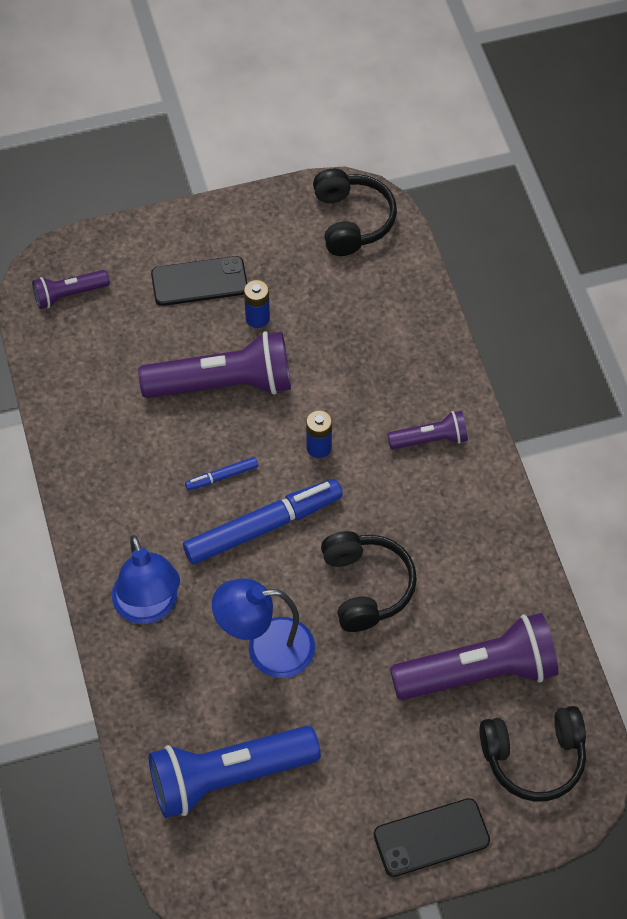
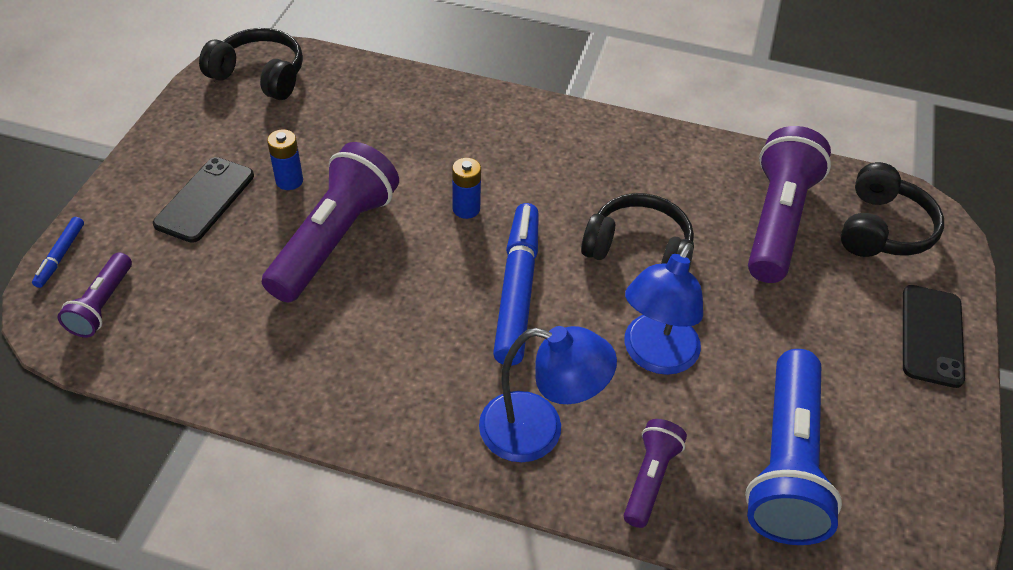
camera: 60 degrees left, 10 degrees down
blue marker [185,457,258,490] -> blue marker moved to [32,217,84,288]
purple flashlight [387,411,468,449] -> purple flashlight moved to [624,419,687,528]

